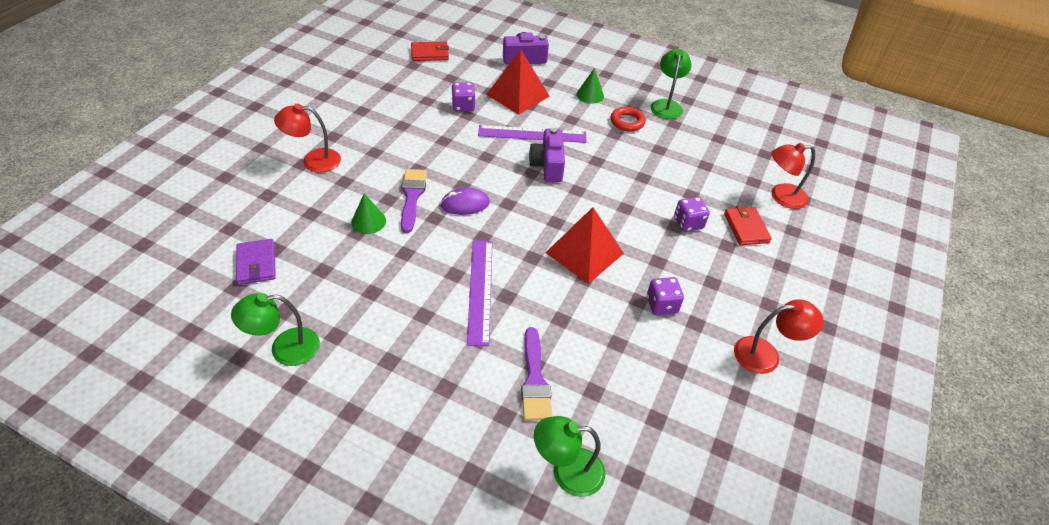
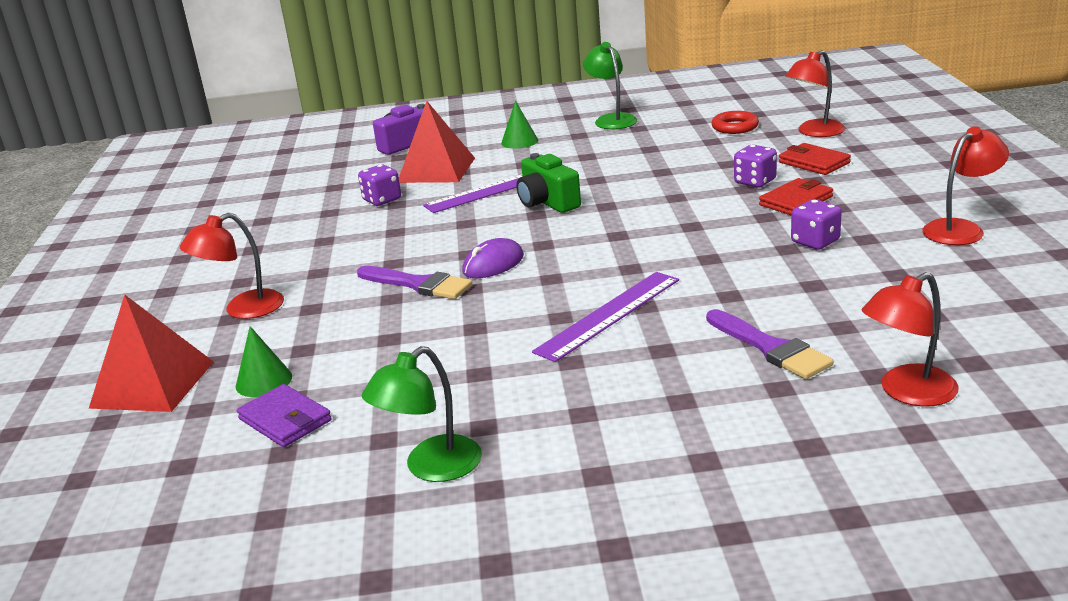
camera: 25 degrees left, 20 degrees down
green cone [351,193,386,234] -> green cone moved to [236,326,292,397]
purple brush [401,169,427,233] -> purple brush turned 150 degrees clockwise [357,266,473,299]
red wallet [411,41,449,61] -> red wallet moved to [759,178,833,215]
purple ruler [467,240,493,346] -> purple ruler turned 75 degrees clockwise [532,272,679,362]
purple camera [529,128,565,182] -> green camera [516,153,581,213]
green lamp [534,416,605,497] -> red lamp [862,272,959,407]
red pyramid [545,207,624,284] -> red pyramid moved to [89,295,214,412]
red ring [611,107,646,132] -> red ring moved to [711,111,759,134]

